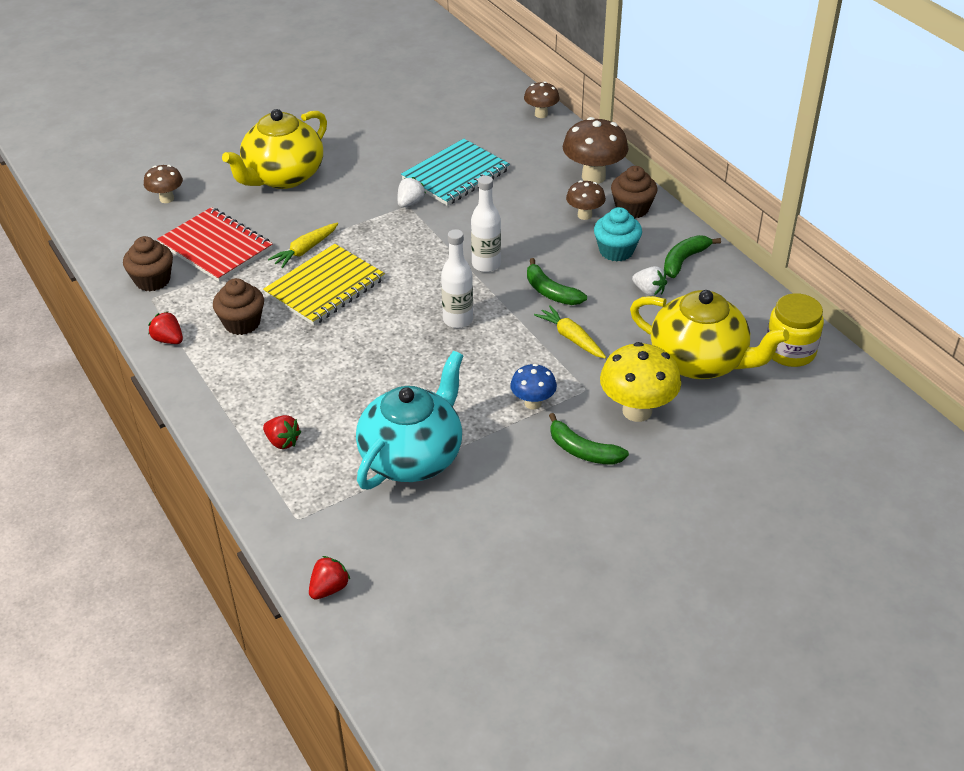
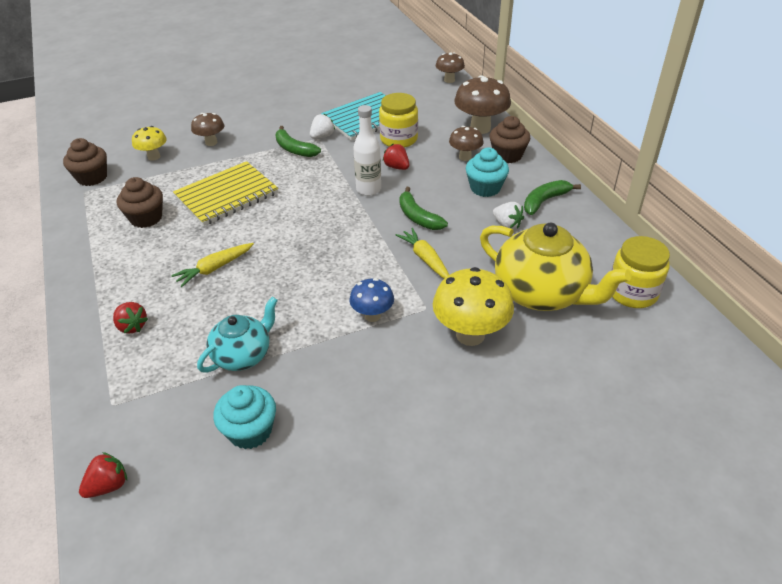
camera: 10 degrees right, 0 degrees up
brown mushroom [144,165,183,203] -> brown mushroom moved to [191,113,224,146]
red strawberry [148,311,183,344] -> red strawberry moved to [383,144,409,170]
red notebook [157,207,273,282] -> yellow mushroom [132,126,167,161]
yellow teapot [222,109,327,189] -> none
yellow carrot [268,223,338,268] -> yellow carrot moved to [171,243,254,287]
turquoise teapot [356,351,463,489] -> turquoise teapot [197,297,278,373], size x0.60
white bottle [441,229,473,328] -> none
green banana [549,413,629,465] -> green banana moved to [275,126,321,157]
none -> turquoise cupcake [213,385,276,449]
none -> yellow jar [379,93,418,148]

